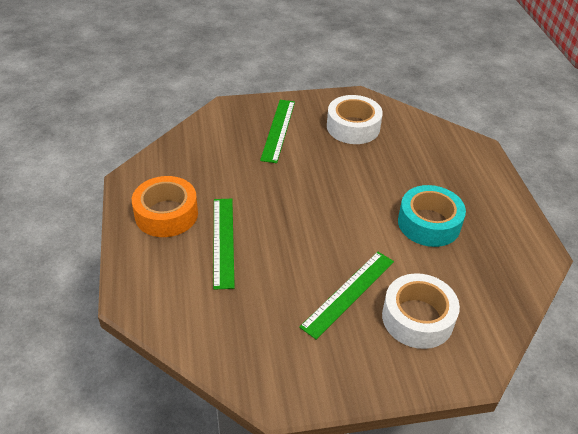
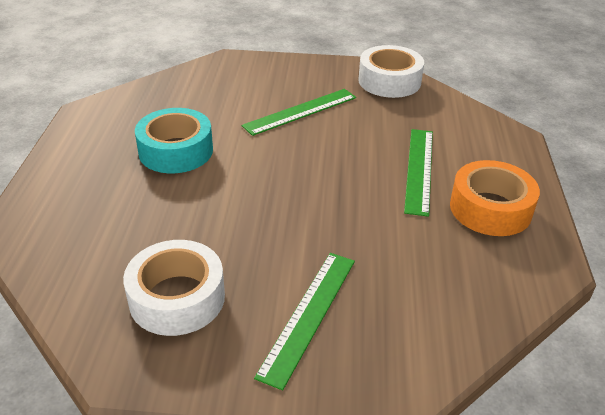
camera: 165 degrees left, 5 degrees down
white tape [382,273,460,349] -> white tape moved to [358,45,424,98]

